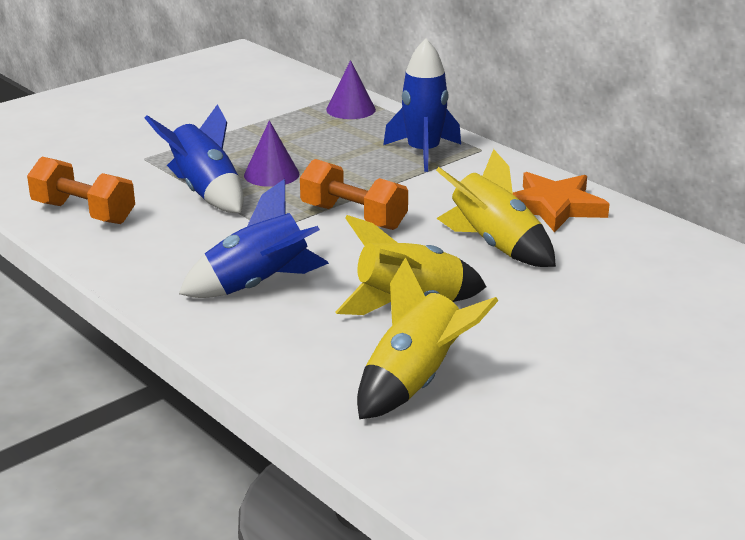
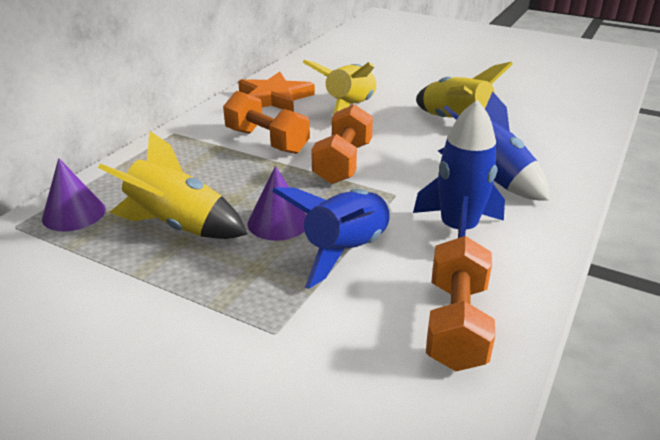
camera: 110 degrees left, 5 degrees up
yellow rocket [357,258,498,419] -> yellow rocket moved to [98,131,248,239]
blue rocket [383,39,461,172] -> blue rocket moved to [413,100,505,238]
none -> orange dumbbell [223,91,310,154]

